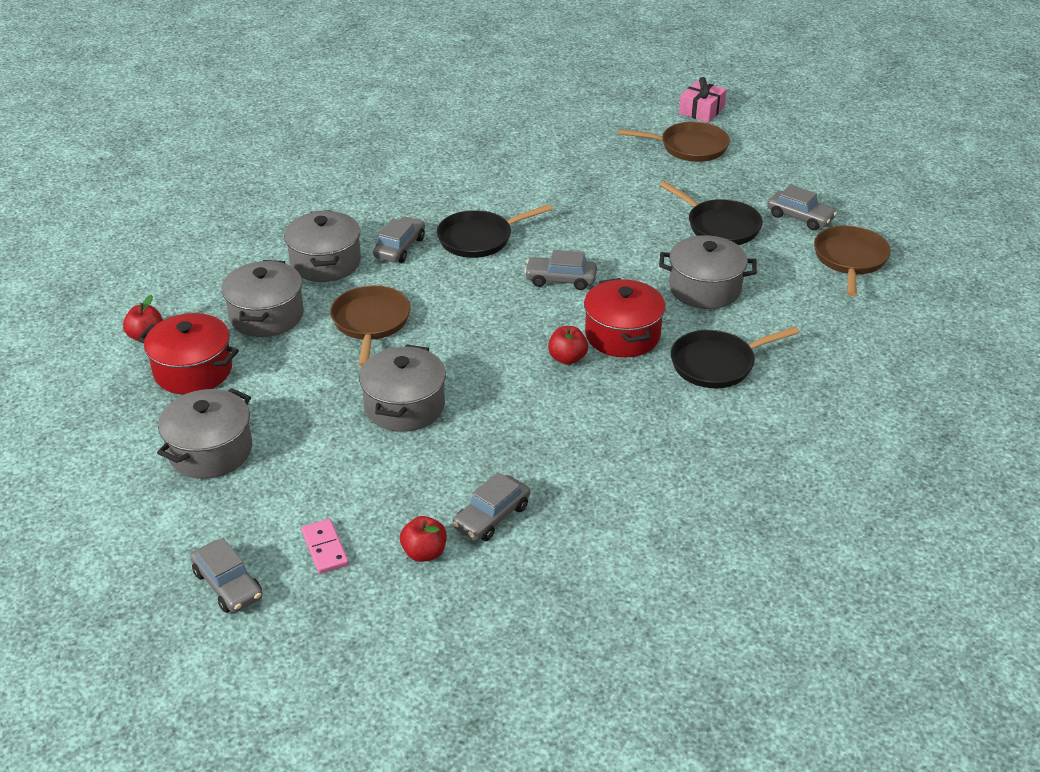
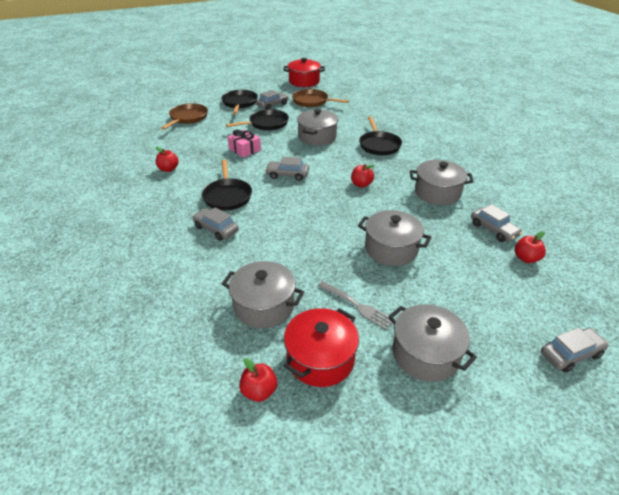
camera: 75 degrees left, 0 degrees up
grey pot [284,210,361,282] -> grey pot moved to [410,160,474,205]
pink domino [301,519,349,574] -> none
brown pan [330,285,411,366] -> none
grey car [524,250,597,290] -> grey car turned 75 degrees clockwise [265,157,309,181]
red pot [584,278,665,357] -> red pot moved to [283,58,325,87]
pink gift [679,77,727,123] -> pink gift moved to [227,129,261,158]
none -> red apple [156,147,179,172]
none -> black pan [221,90,258,114]
none -> grey fork [318,281,392,330]

